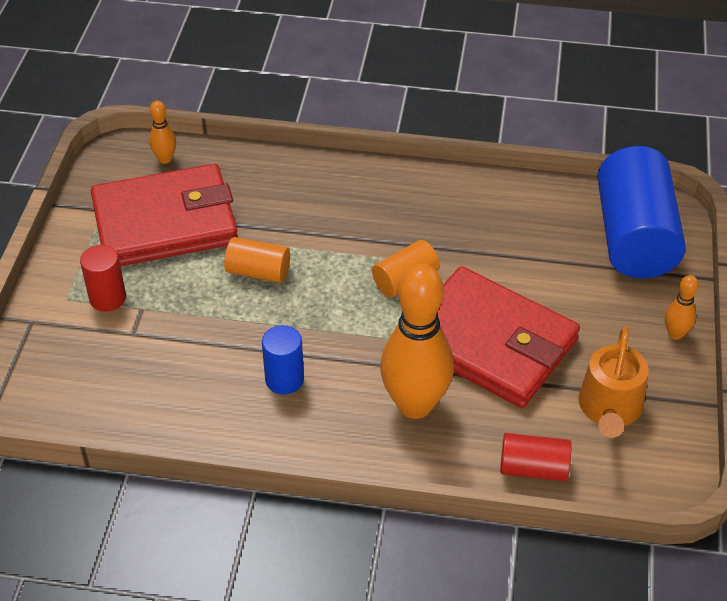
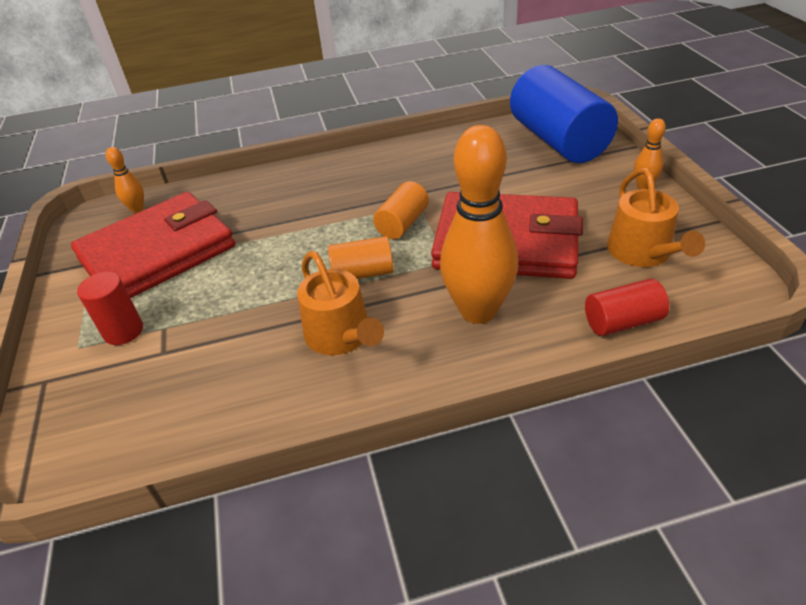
camera: 20 degrees left, 5 degrees down
orange cylinder [224,237,290,283] -> orange cylinder moved to [328,236,394,279]
blue cylinder [262,325,304,395] -> orange watering can [297,251,384,355]

